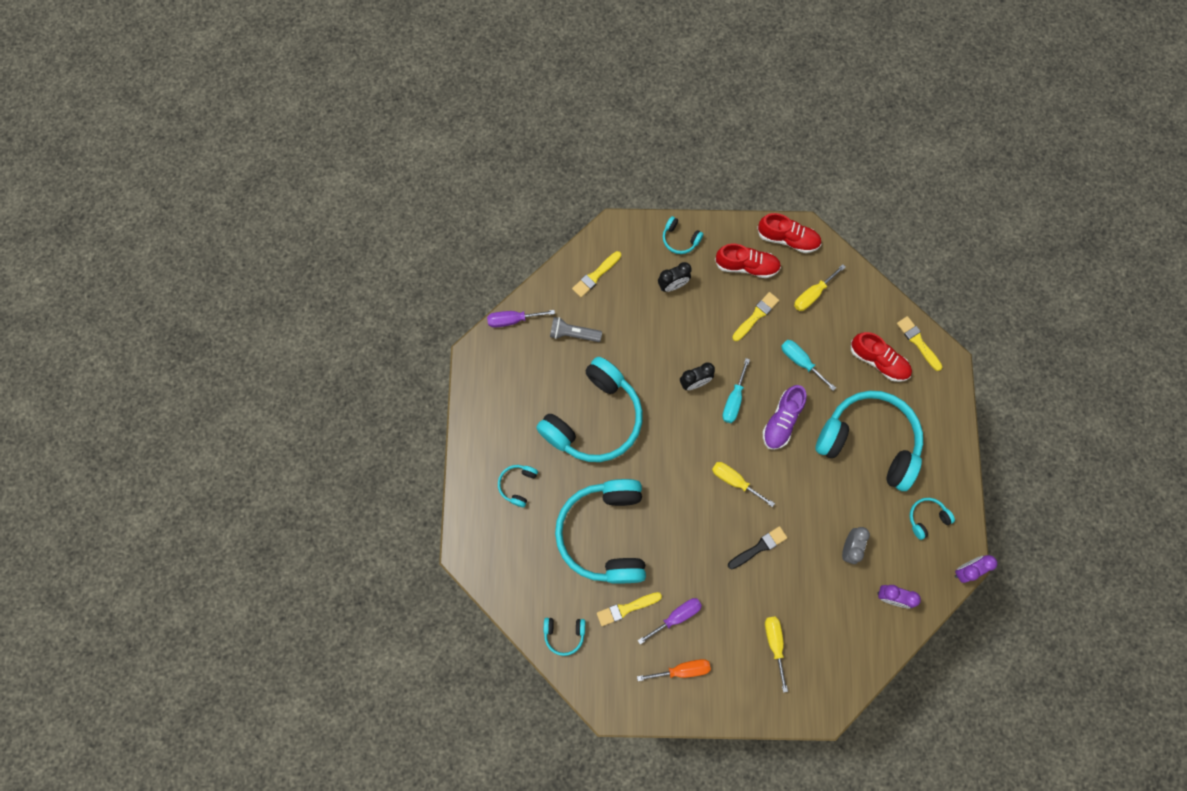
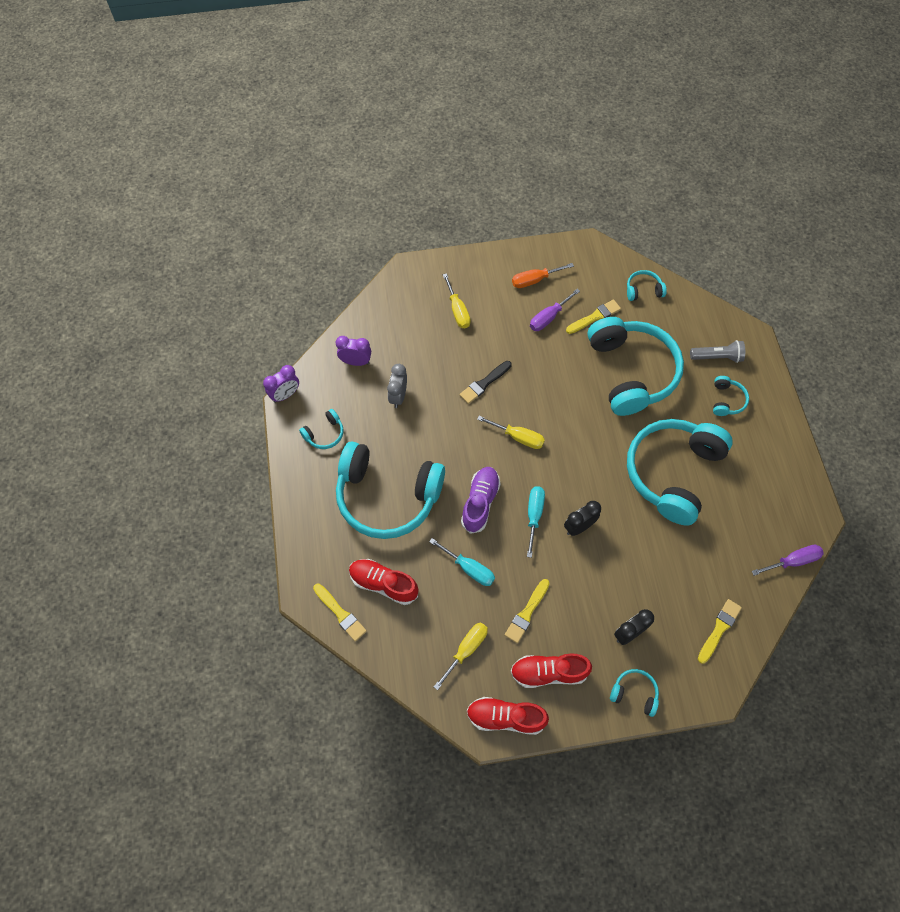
camera: 170 degrees right, 10 degrees down
grey flashlight [550,317,602,342] -> grey flashlight moved to [690,340,745,363]

